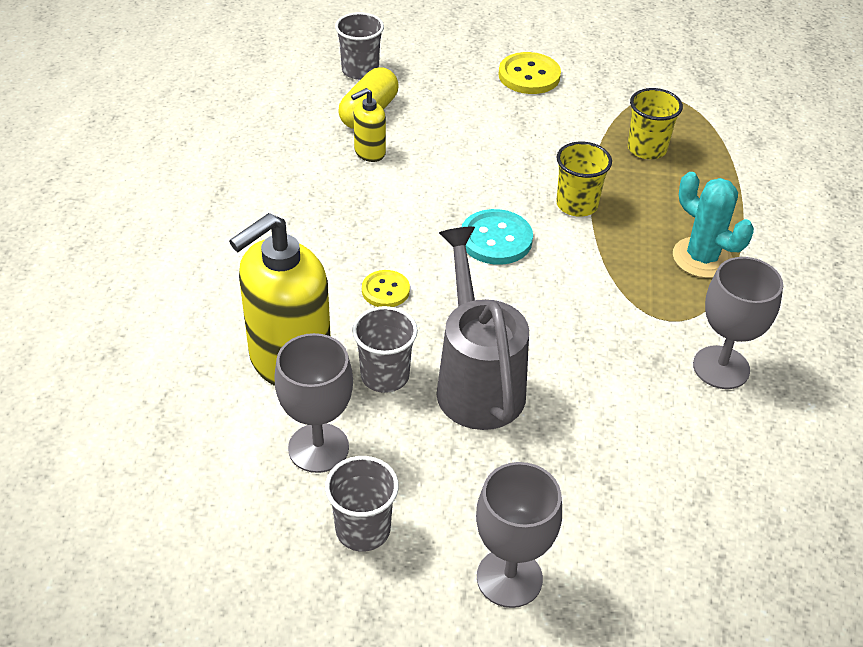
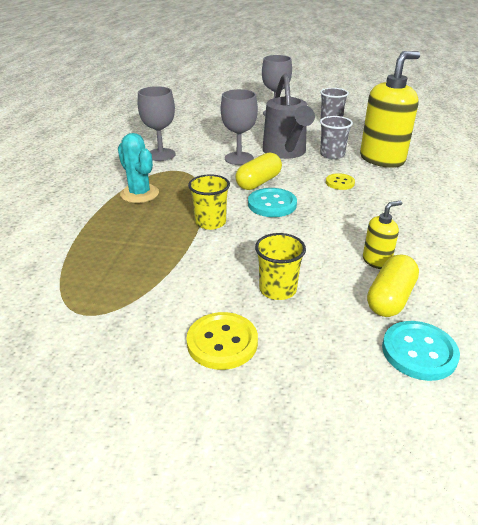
camera: 175 degrees left, 10 degrees down
grey goblet [274,333,353,473] -> grey goblet moved to [221,89,258,165]
grey cup [335,12,384,80] -> turquoise button [382,321,460,381]
yellow cup [628,88,683,159] -> yellow cup moved to [255,233,306,300]
none -> yellow capsule [235,152,282,190]

